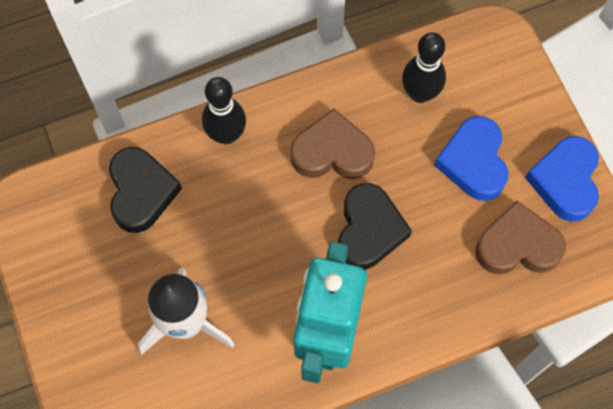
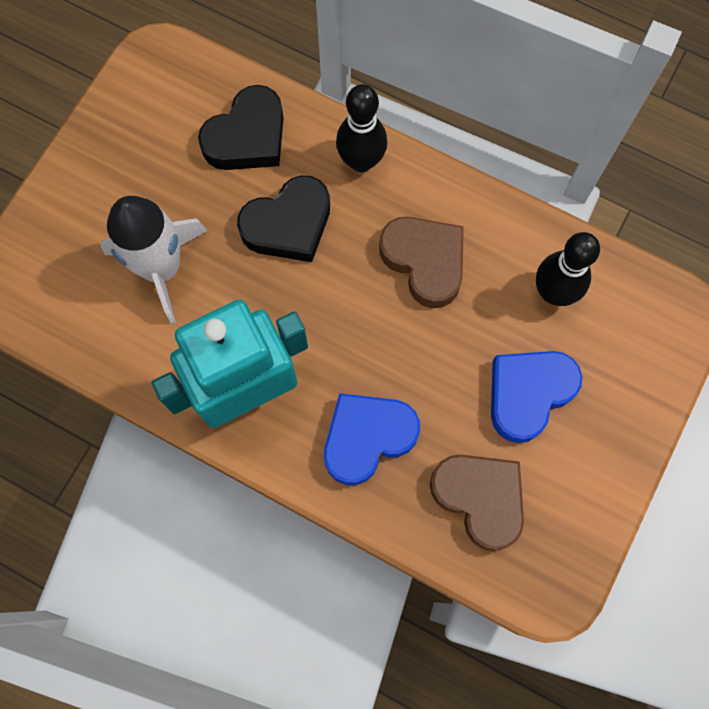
camera: 50 degrees right, 5 degrees up
black heart [338,183,412,270] -> black heart moved to [237,175,330,262]
blue heart [525,136,599,222] -> blue heart moved to [324,393,420,485]

